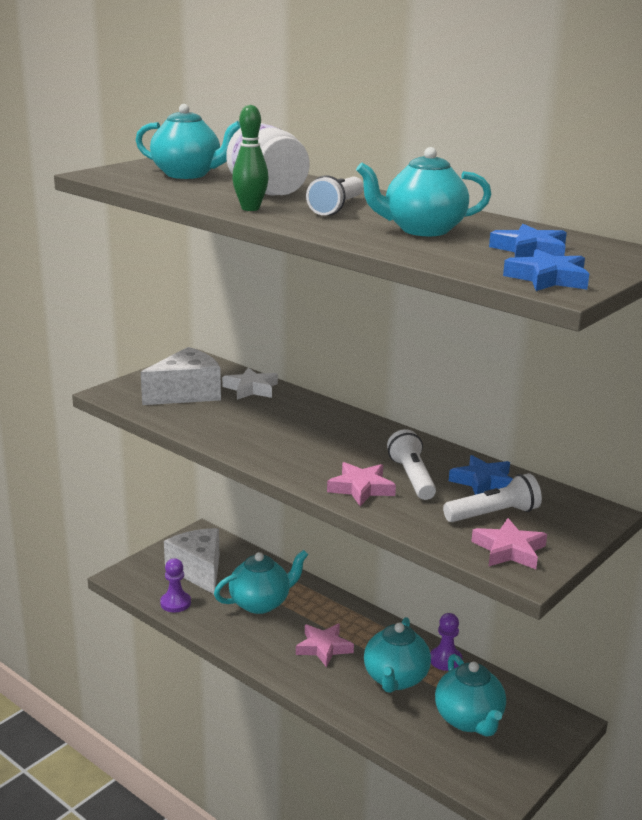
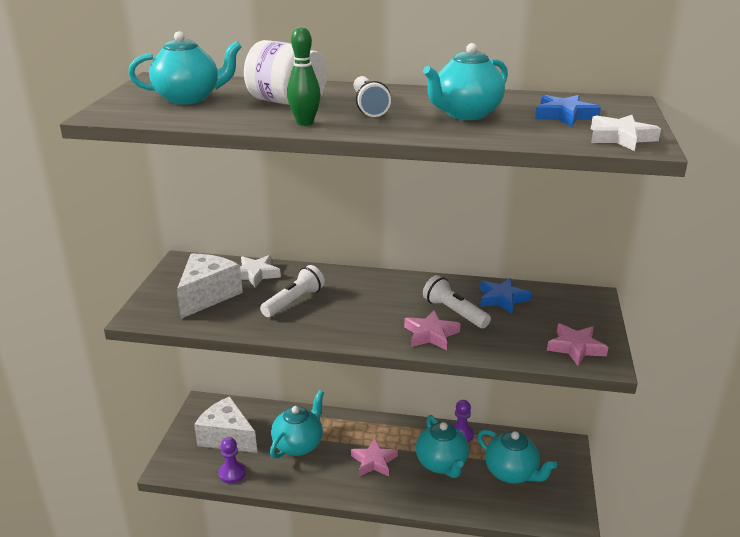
camera: 30 degrees left, 5 degrees up
white flashlight [443,473,542,522] -> white flashlight moved to [260,265,325,317]
blue star [503,249,589,291] -> white star [591,115,661,151]

